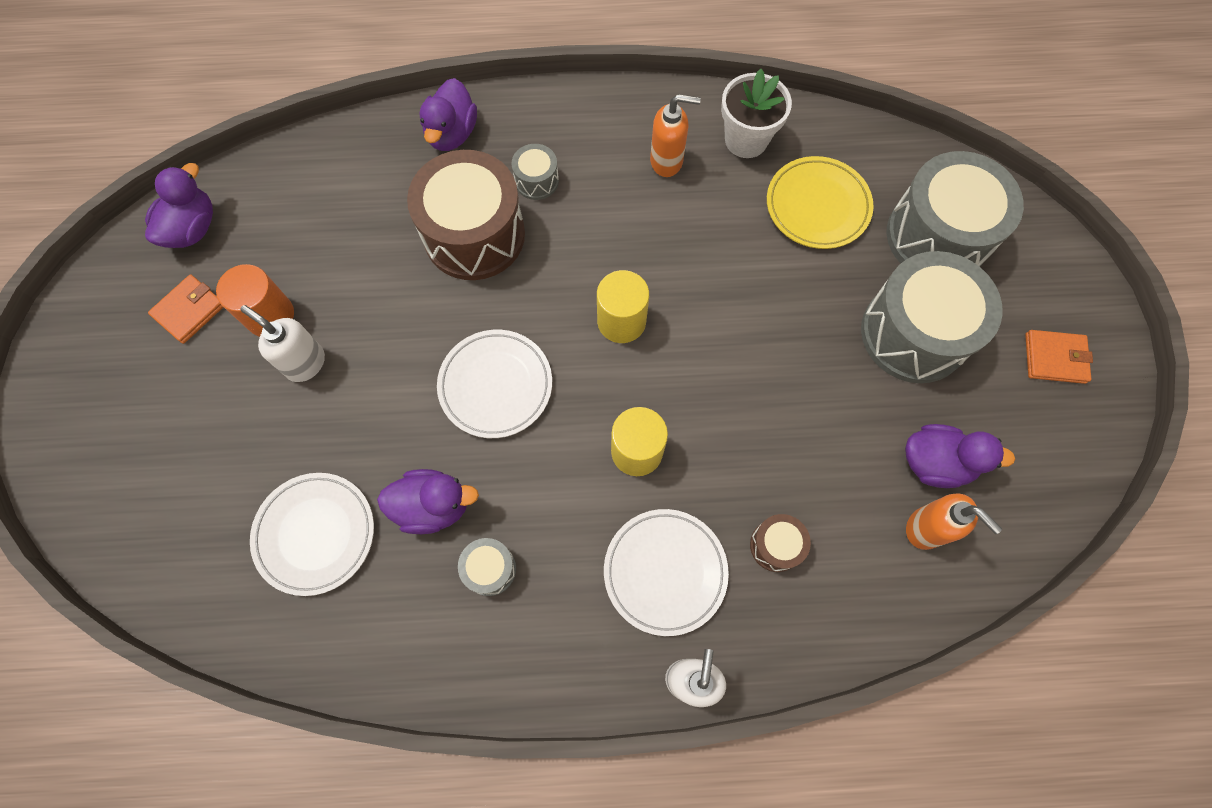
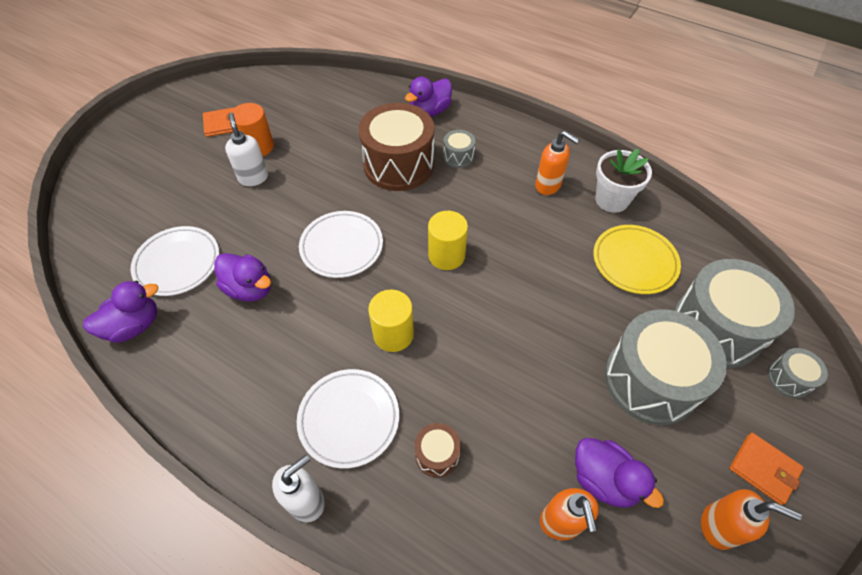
camera: 35 degrees right, 15 degrees down
purple duck [145,163,213,248] -> purple duck moved to [83,281,158,343]
grey drum [458,538,516,596] -> grey drum moved to [767,348,828,398]
none -> orange soap dispenser [701,489,802,550]

